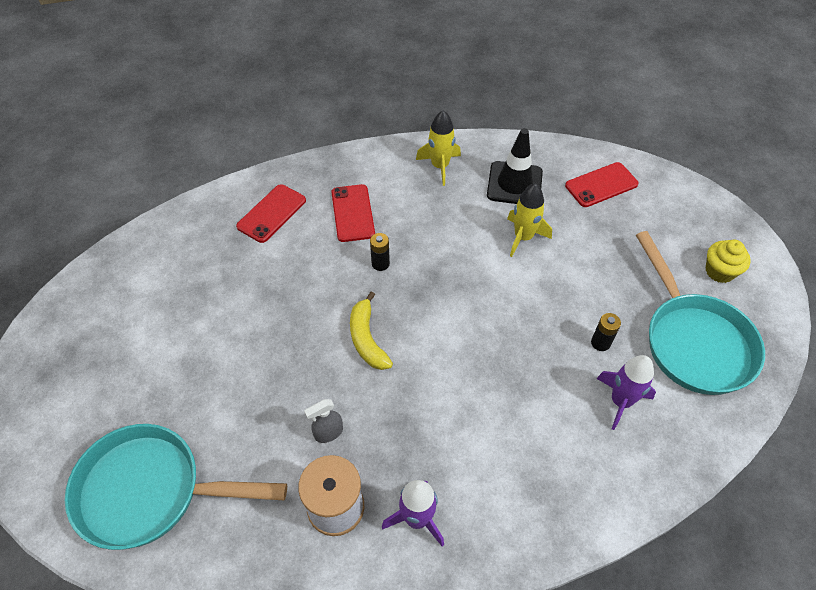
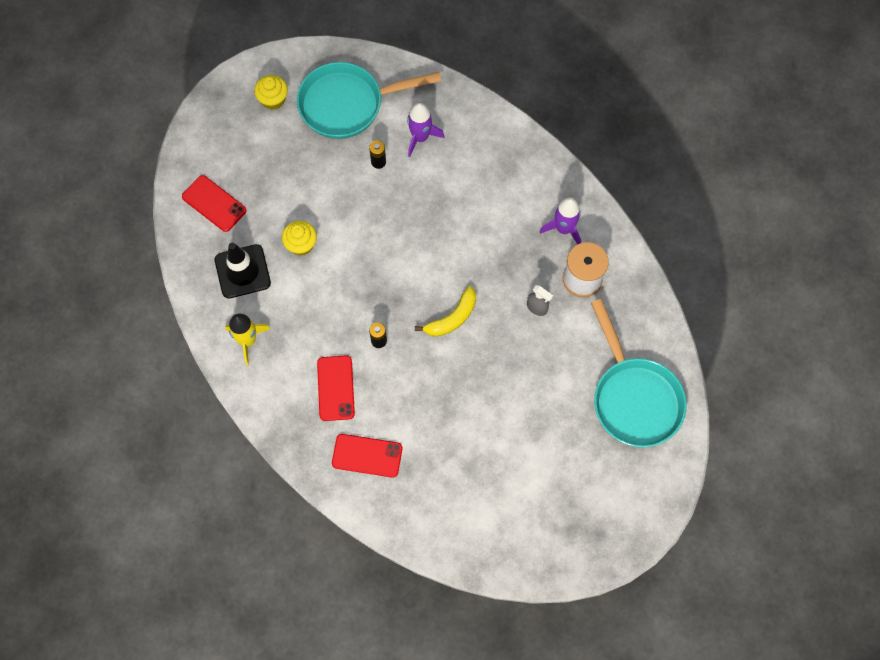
camera: 115 degrees left, 15 degrees up
red phone [331,184,375,242] -> red phone turned 60 degrees counterclockwise [317,355,355,421]
yellow rocket [507,183,552,257] -> yellow cupcake [282,221,317,256]
turquoise pan [636,231,765,395] -> turquoise pan turned 150 degrees counterclockwise [297,62,441,139]

